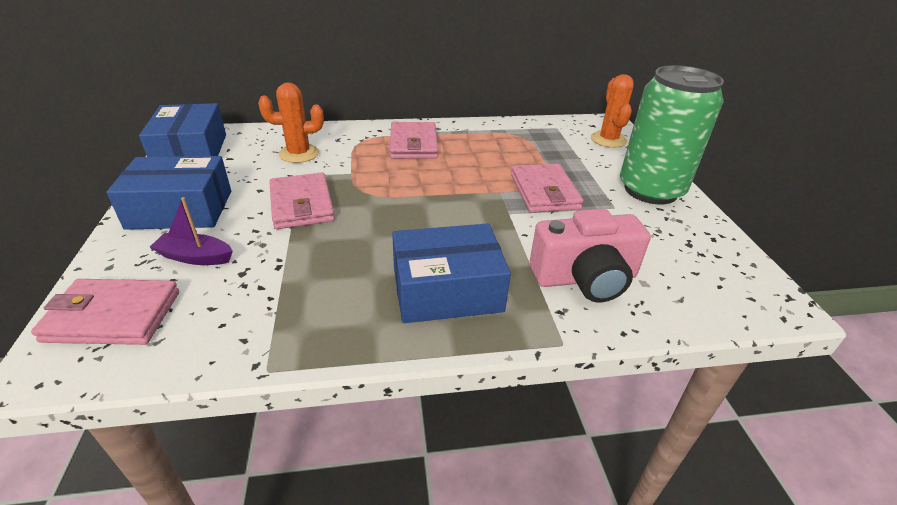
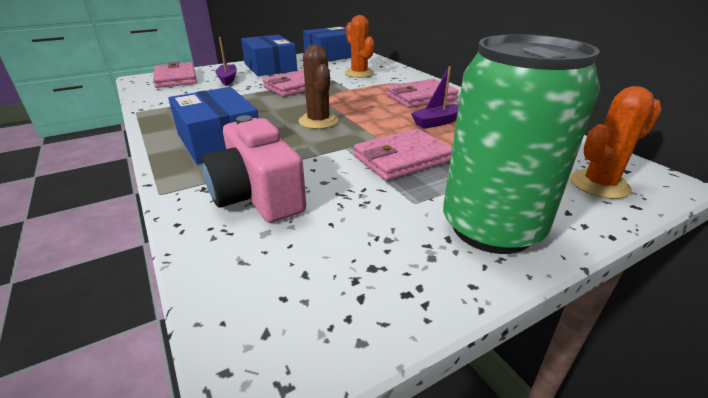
camera: 70 degrees right, 5 degrees down
none -> brown cactus [299,45,339,129]
none -> purple boat [411,66,459,129]

